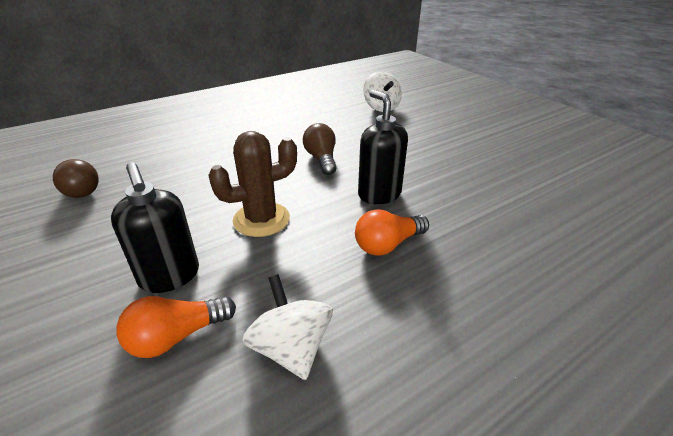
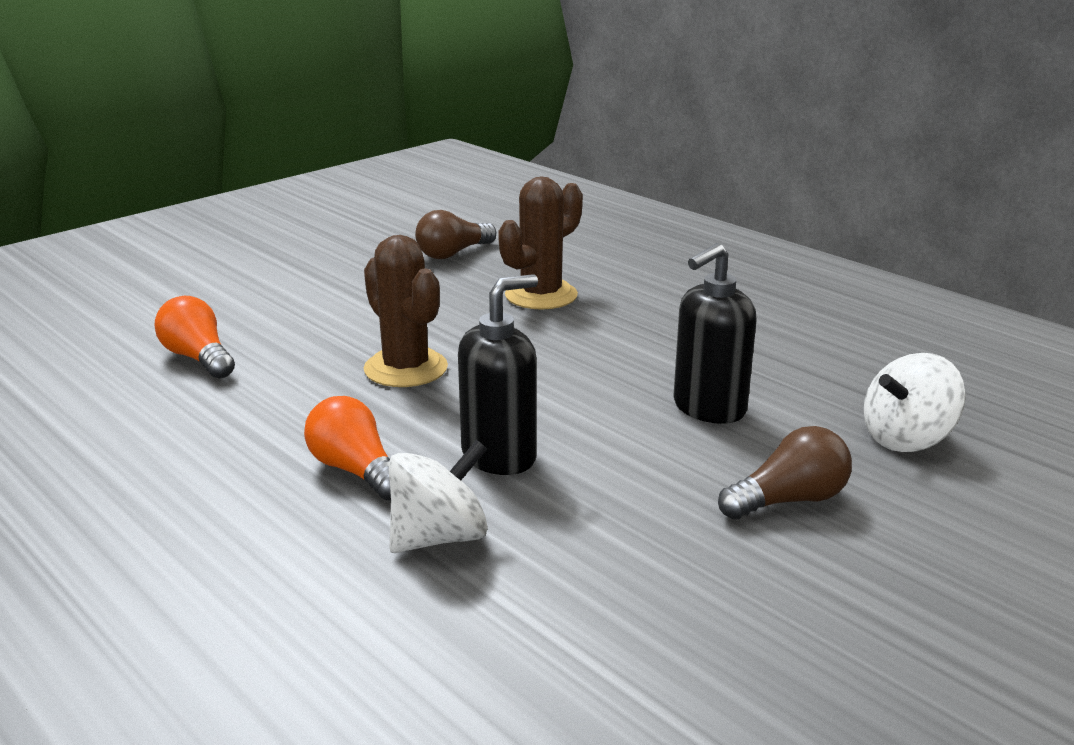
camera: 80 degrees right, 10 degrees down
black soap dispenser [111,162,199,293] -> black soap dispenser moved to [673,243,756,424]
white spinning top [242,274,333,380] -> white spinning top moved to [389,440,488,553]
brown light bulb [303,123,337,175] -> brown light bulb moved to [718,426,852,519]
none -> brown cactus [498,176,583,310]

